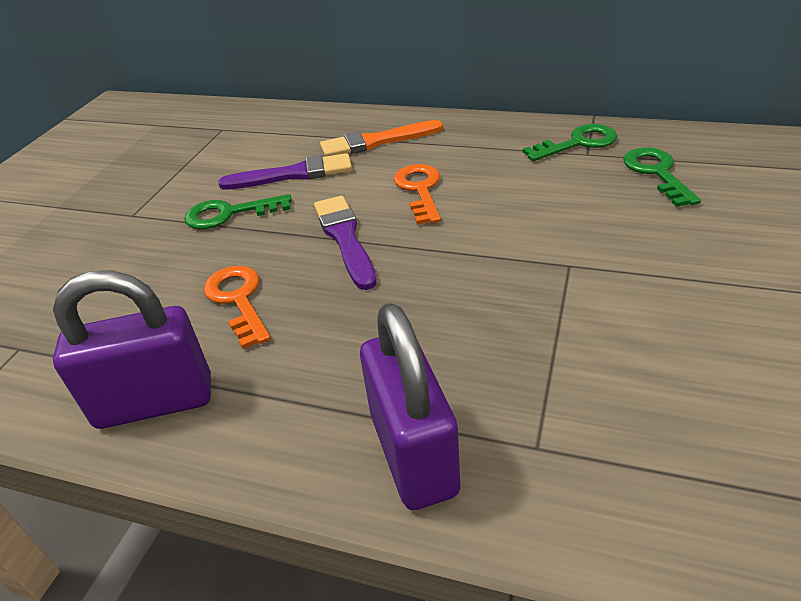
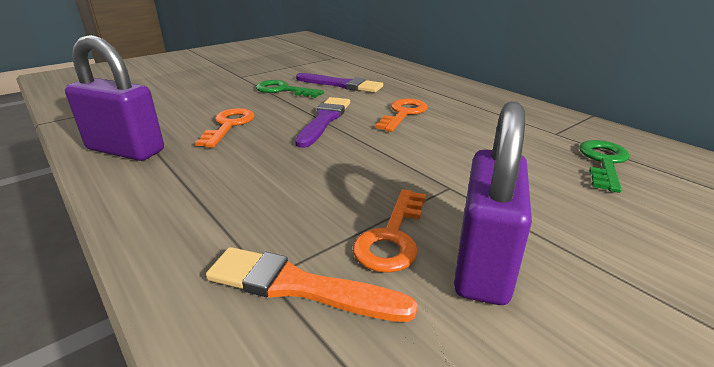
camera: 30 degrees right, 10 degrees down
orange brush [320,120,443,157] -> orange brush moved to [206,247,418,322]
purple padlock [360,303,460,510] -> purple padlock moved to [454,101,532,305]
green key [523,124,617,161] -> none
none -> orange key [353,189,426,273]

